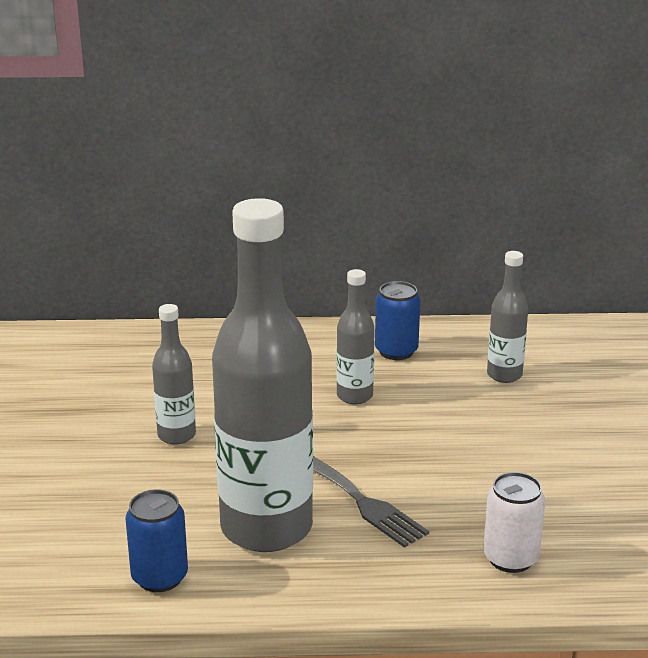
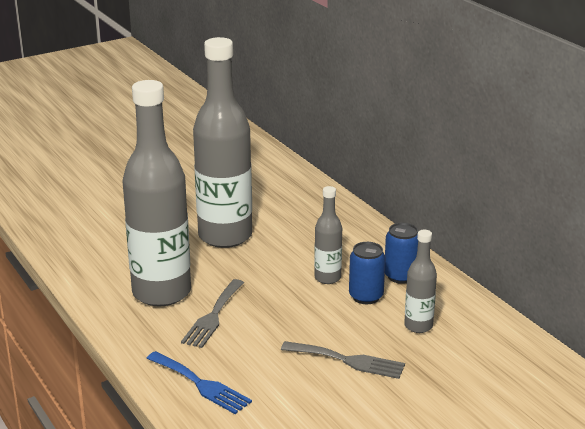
camera: 60 degrees right, 0 degrees up
blue can [125,490,188,592] -> blue can moved to [349,242,386,304]
grey bottle [152,304,196,445] -> grey bottle [193,37,252,248], size x2.16
white can [483,472,545,573] -> blue fork [146,351,252,414]
none -> grey fork [281,341,405,379]

